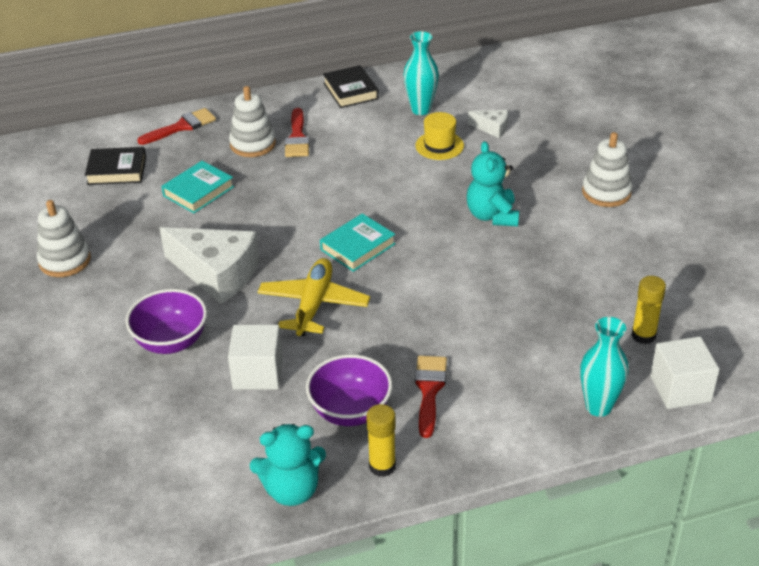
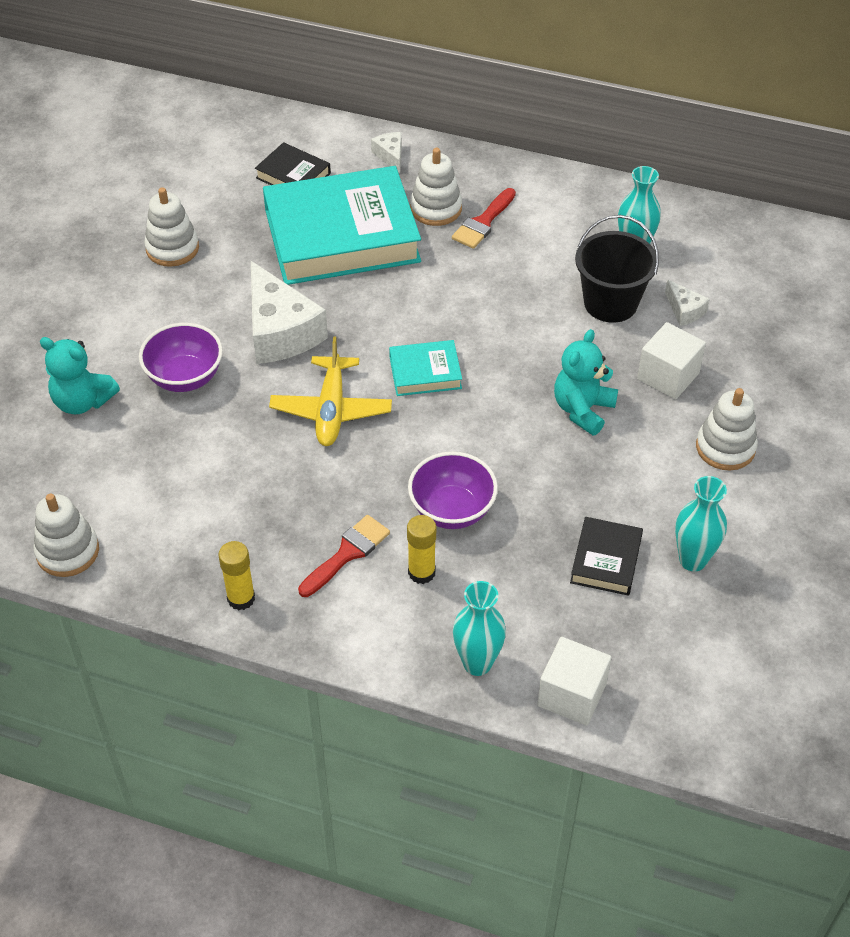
camera: 35 degrees right, 10 degrees up
red brush [137,108,216,145] -> white cheese [371,132,402,173]
turquoise book [161,161,234,213] -> turquoise book [263,166,421,285], size x2.26
white cube [228,325,283,390] -> white cube moved to [637,322,706,400]
turquoise teddy bear [250,424,326,506] -> turquoise teddy bear moved to [40,337,120,414]
yellow plane [258,258,370,336] -> yellow plane turned 135 degrees clockwise [269,337,392,446]
purple bowl [306,354,393,426] -> purple bowl moved to [408,452,498,529]
black book [323,65,379,108] -> black book moved to [570,517,643,596]
yellow hat [415,112,464,160] -> black bucket [575,215,659,323]
yellow glue stick [631,276,666,344] -> yellow glue stick moved to [407,515,436,584]
none -> white stacking toy [33,494,99,577]
none -> turquoise vase [675,476,727,571]

